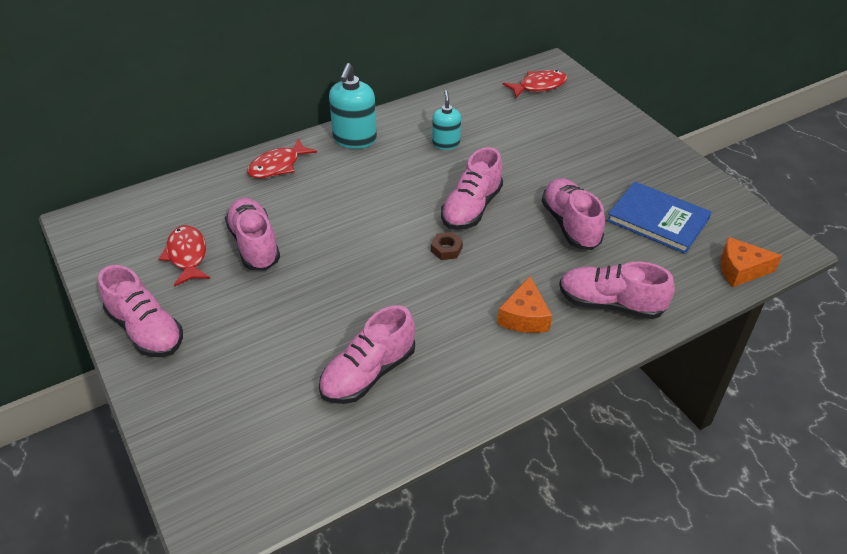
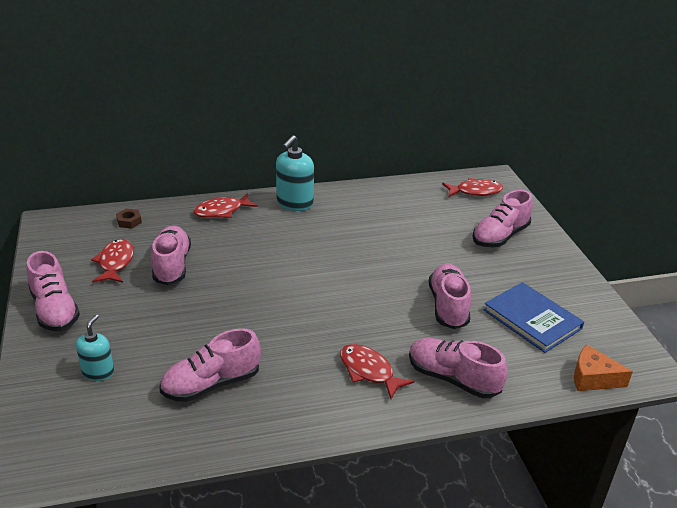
camera: 15 degrees right, 10 degrees down
brown nut [431,232,463,260] -> brown nut moved to [116,209,142,229]
turquoise soap dispenser [432,90,461,150] -> turquoise soap dispenser moved to [76,314,114,381]
pink shoe [441,147,503,230] -> pink shoe moved to [472,190,533,247]
orange cheese [497,276,552,333] -> red fish [340,344,414,399]

